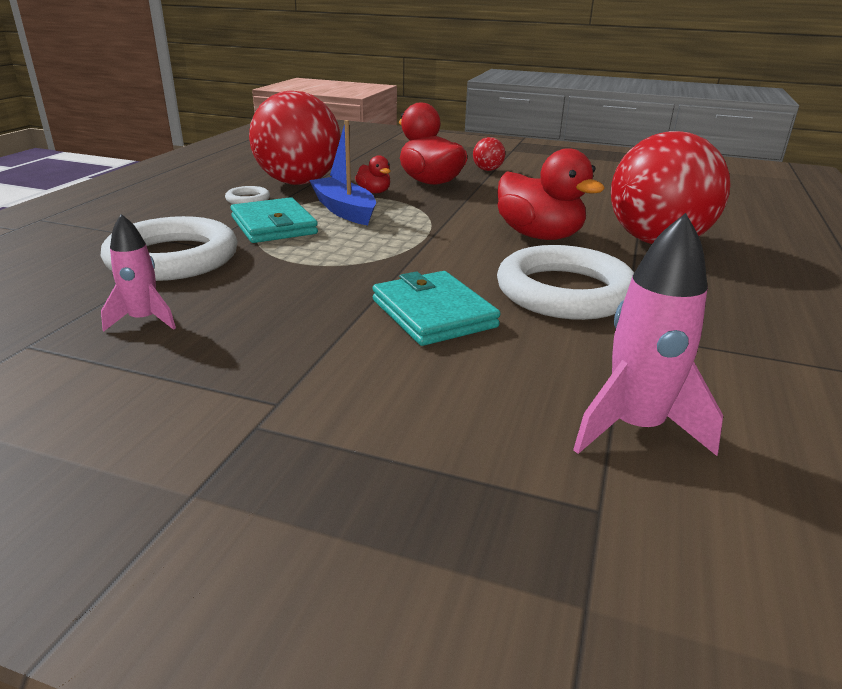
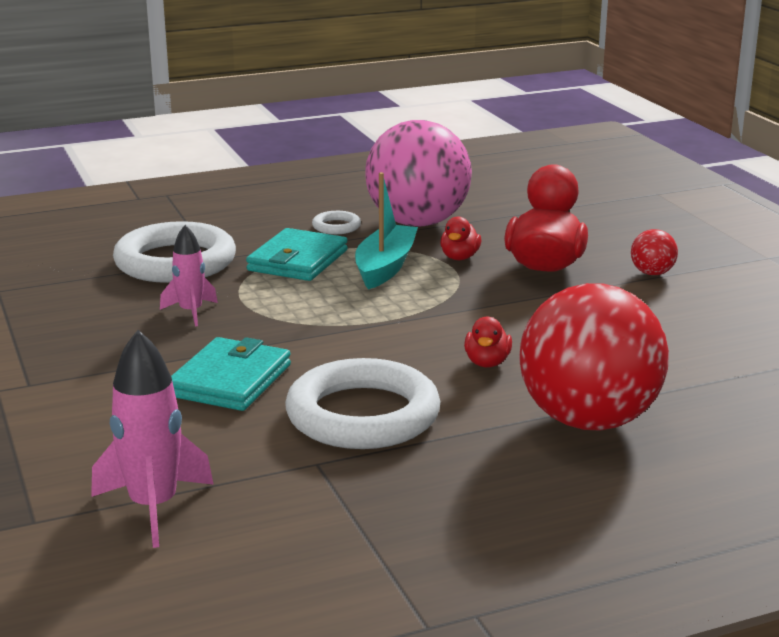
camera: 50 degrees right, 5 degrees down
pink rocket [101,214,176,332] -> pink rocket moved to [160,225,218,326]
red ball [249,91,341,185] -> pink ball [365,120,472,226]
blue boat [309,120,376,225] -> turquoise boat [355,172,418,290]
red duck [497,148,605,240] -> red duck [464,317,512,368], size x0.50

